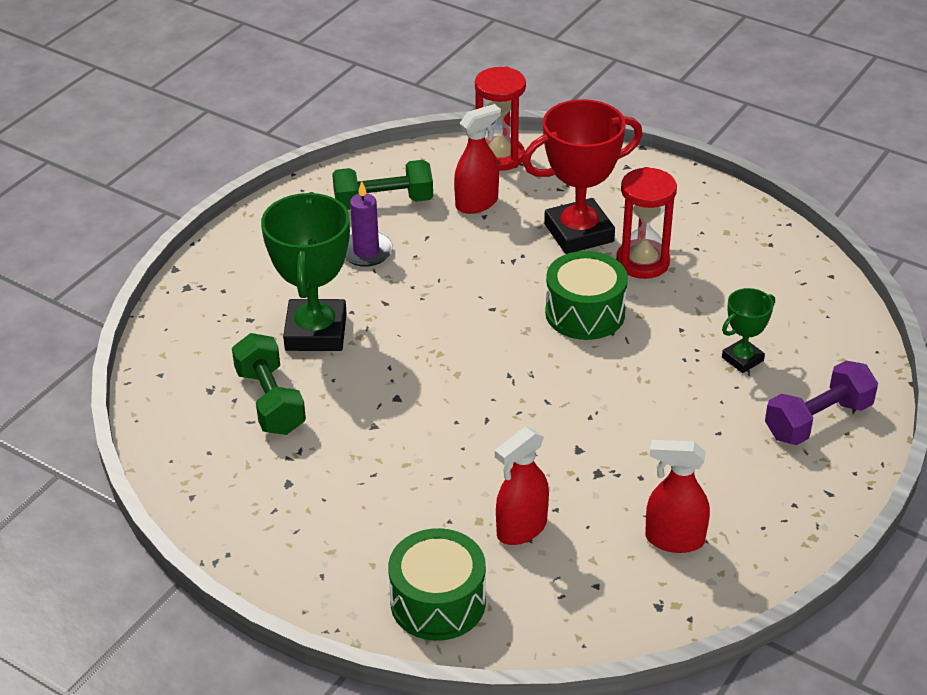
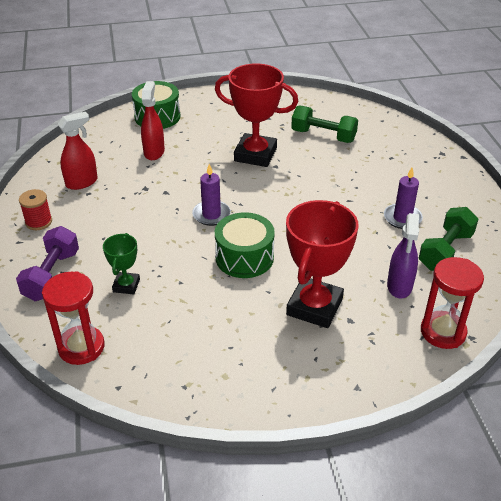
camera: 135 degrees right, 0 degrees up
green trophy [261,192,350,351] -> none
red spray bottle [454,104,501,214] -> purple spray bottle [387,213,419,298]
red hourglass [616,167,677,279] -> red hourglass moved to [42,271,104,365]
none -> red spool [19,189,52,230]
none -> purple candle [192,164,231,226]
none -> red trophy [215,63,298,167]

